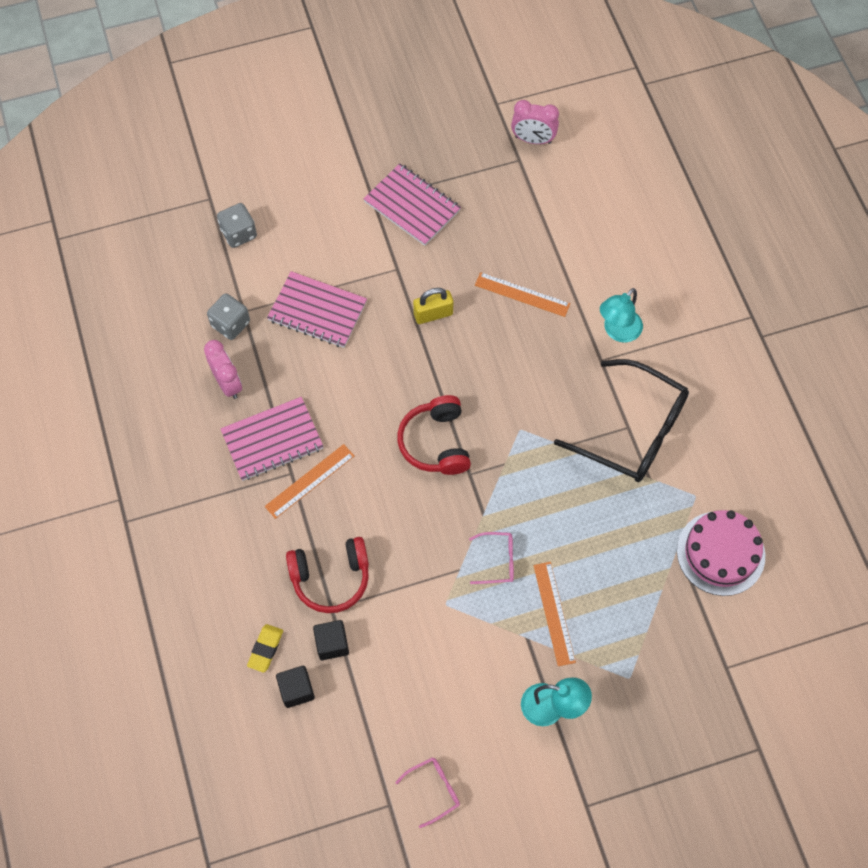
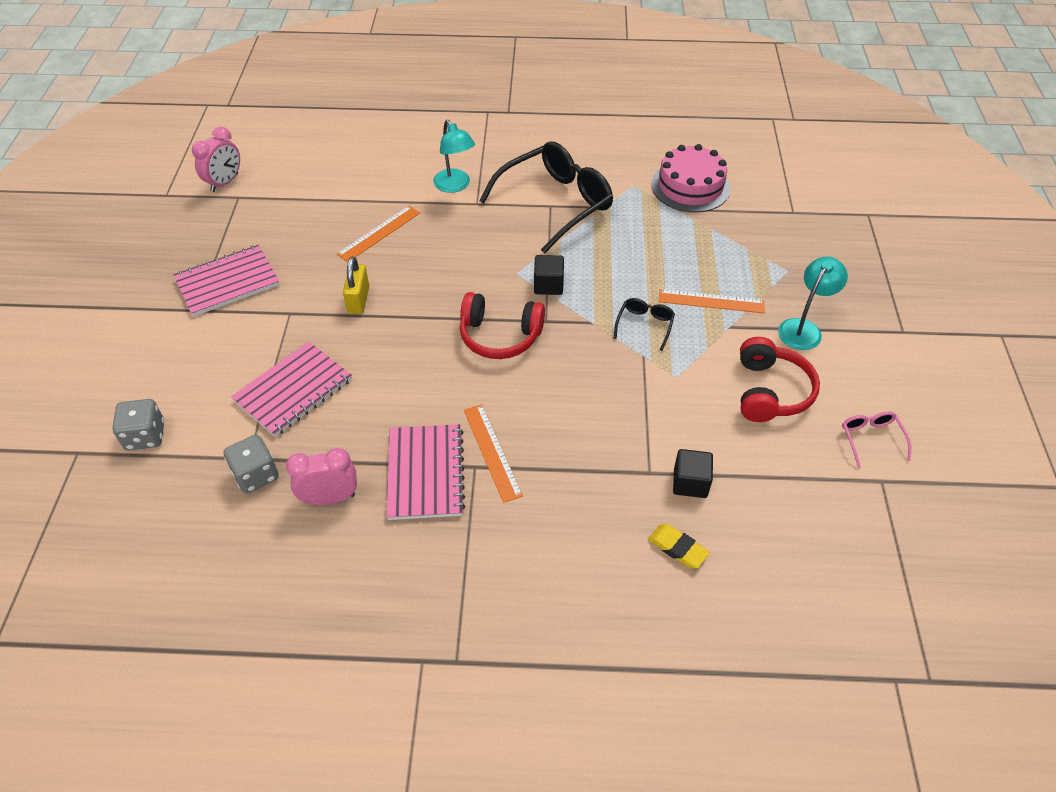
camera: 70 degrees left, 15 degrees down
black cube [276,666,315,708] -> black cube moved to [534,255,564,295]
red headphones [286,537,369,613] -> red headphones moved to [740,337,820,422]
pink glasses [469,532,514,584] -> black glasses [614,298,675,351]

